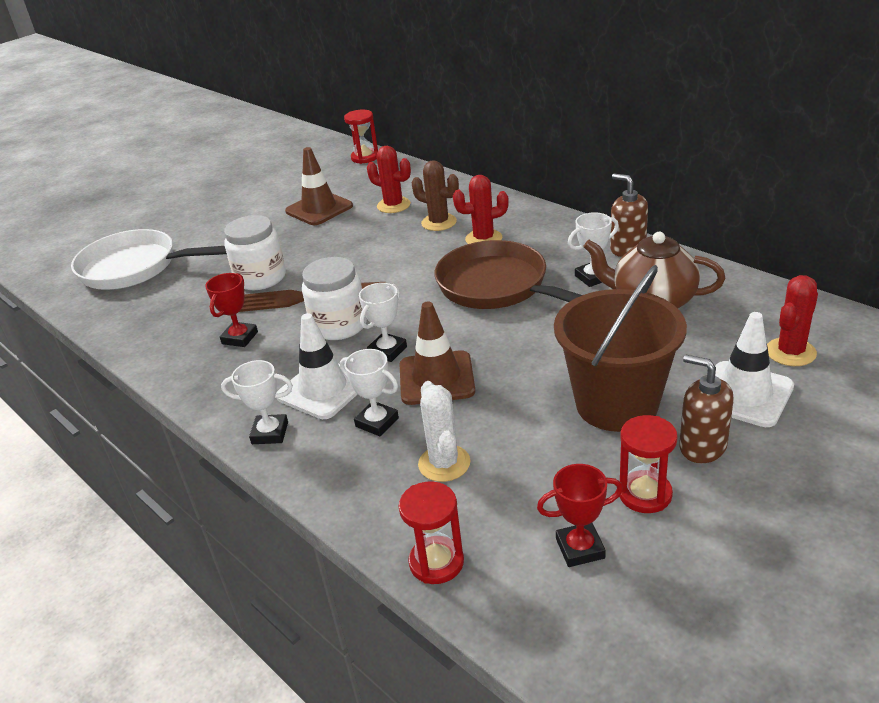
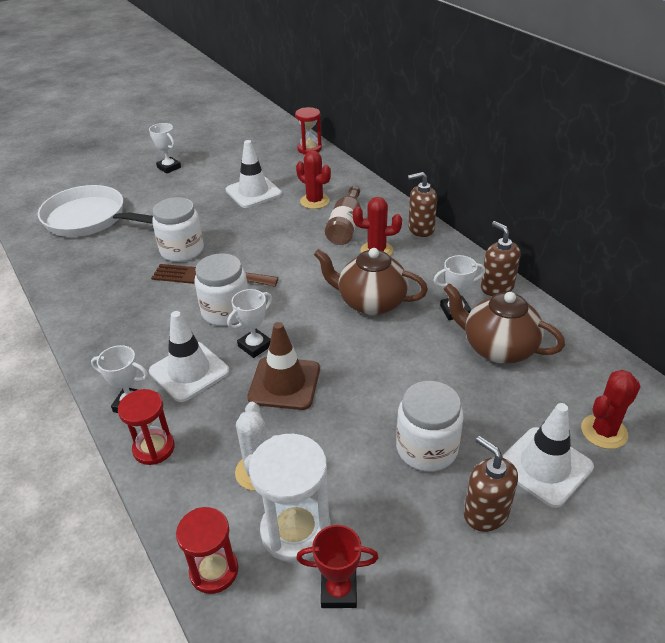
camera: 10 degrees right, 5 degrees up
red trophy [205,273,258,347] -> none
brown traffic cone [285,147,353,225] -> white traffic cone [225,140,282,208]
white trophy [340,349,399,436] -> white trophy moved to [149,123,181,174]
brown cactus [412,160,459,231] -> brown bottle [325,186,361,245]
brown pan [435,240,582,309] -> brown teapot [314,248,428,316]
brown bucket [554,265,687,432] -> white jar [396,381,463,472]
red hourglass [619,415,678,513] -> red hourglass moved to [118,389,175,465]
none -> white hourglass [249,434,330,563]
none -> brown soap dispenser [408,172,437,237]

